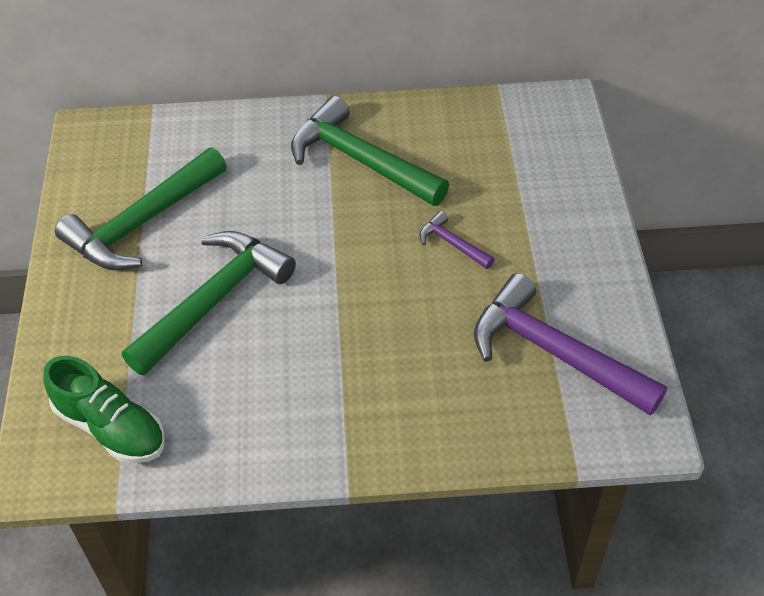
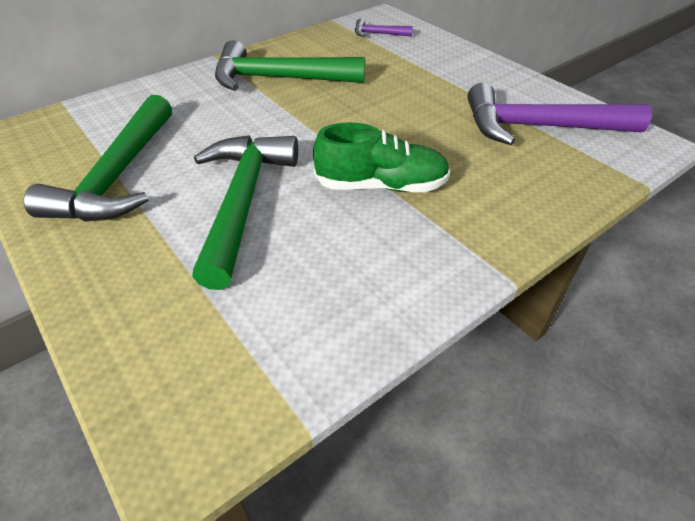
camera: 35 degrees left, 5 degrees down
green shoe [43,356,165,463] -> green shoe moved to [313,122,450,192]
purple hammer [420,211,495,269] -> purple hammer moved to [355,19,413,37]

